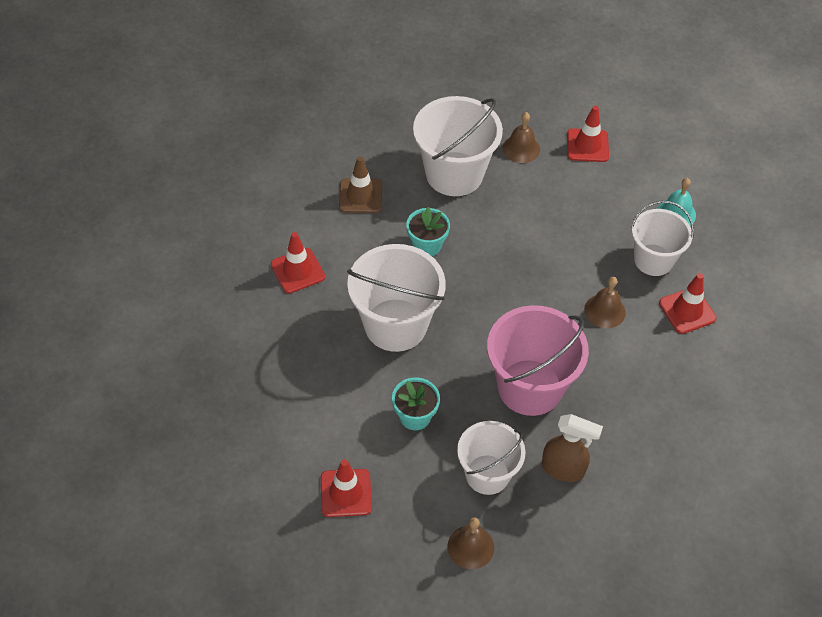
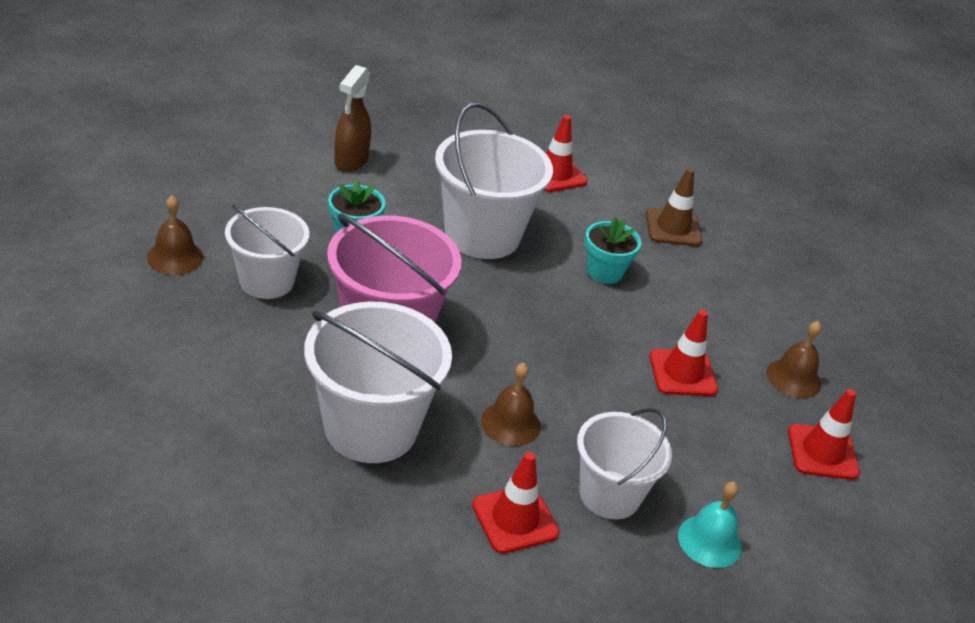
camera: 85 degrees right, 15 degrees down
red traffic cone [321,459,372,517] -> red traffic cone moved to [649,310,718,396]
white bucket [413,96,503,196] -> white bucket moved to [304,301,452,463]
brown spray bottle [542,414,603,482] -> brown spray bottle moved to [334,65,371,172]

